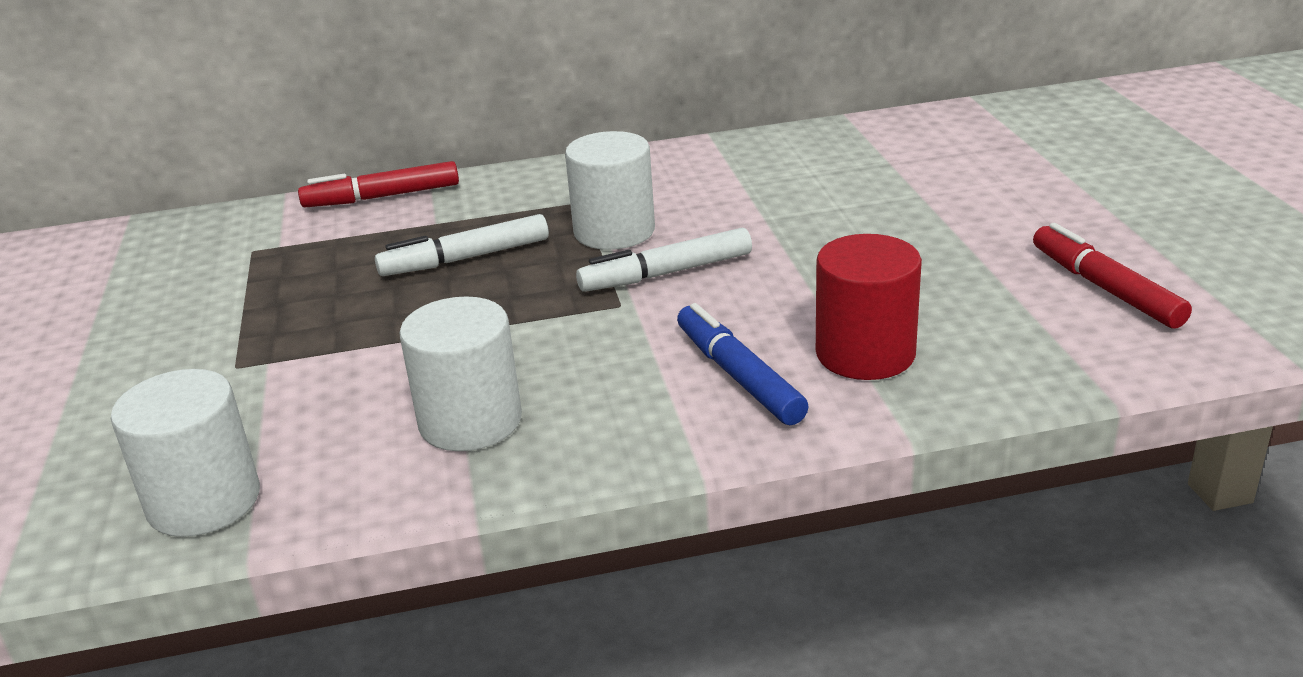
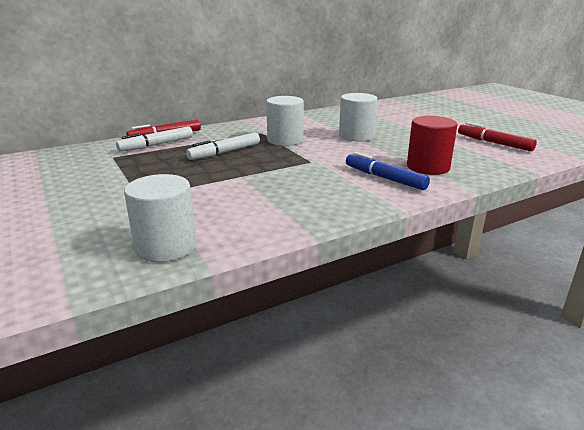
camera: 20 degrees left, 5 degrees down
white cylinder [399,296,522,451] -> white cylinder moved to [339,93,378,142]
white marker [576,228,752,292] -> white marker moved to [116,126,193,152]

